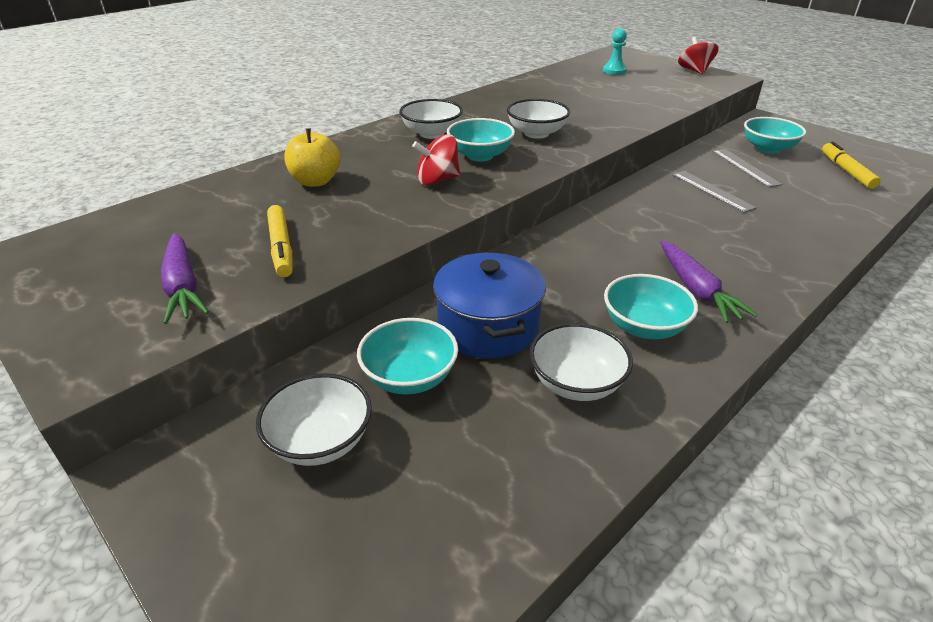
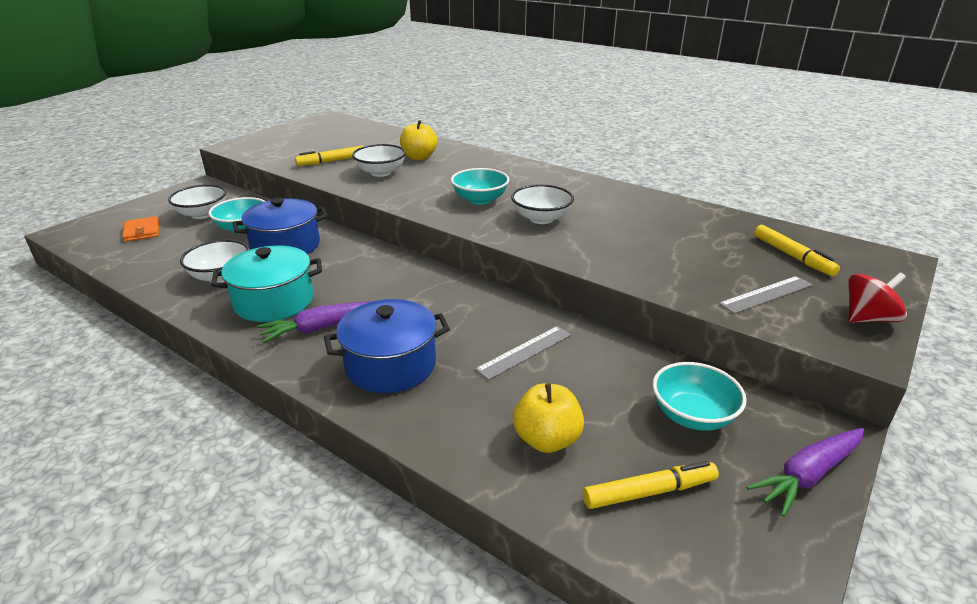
camera: 80 degrees right, 5 degrees down
purple carrot [161,233,209,324] -> purple carrot moved to [747,428,864,517]
white bowl [399,99,463,139] -> white bowl moved to [352,144,406,177]
red spinning top [412,134,460,185] -> none
turquoise pawn [603,28,627,75] -> yellow marker [754,225,840,276]
turquoise bowl [604,274,698,339] -> turquoise pot [211,245,322,322]
grey ruler [712,149,783,188] -> grey ruler moved to [719,276,813,314]
none -> orange wallet [122,216,159,242]
none -> blue pot [324,299,450,393]
none -> yellow apple [513,383,584,453]

